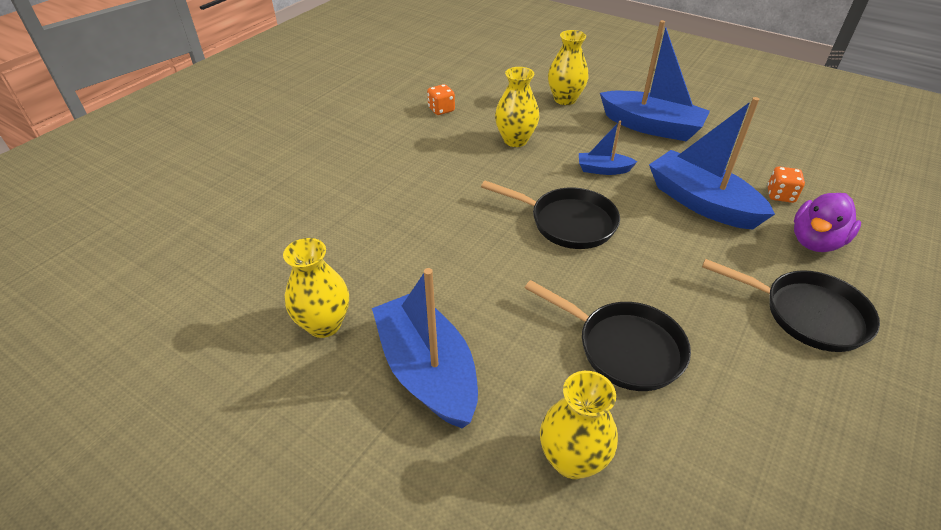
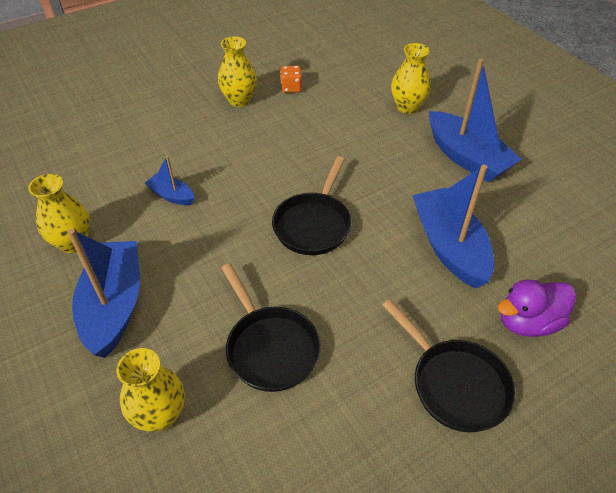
camera: 25 degrees right, 5 degrees up
black pan [481,181,620,249] -> black pan turned 60 degrees clockwise [272,156,352,255]
yellow vase [495,67,539,147] -> yellow vase moved to [218,36,257,107]
blue boat [579,121,637,175] -> blue boat moved to [144,156,194,205]
orange dice [767,166,805,203] -> none

